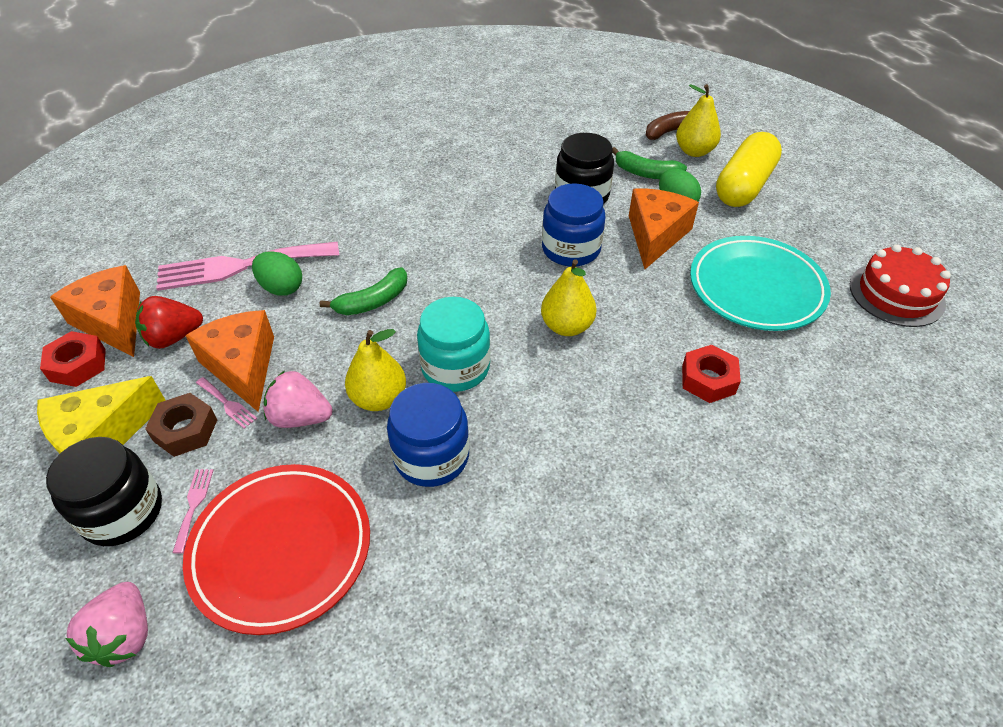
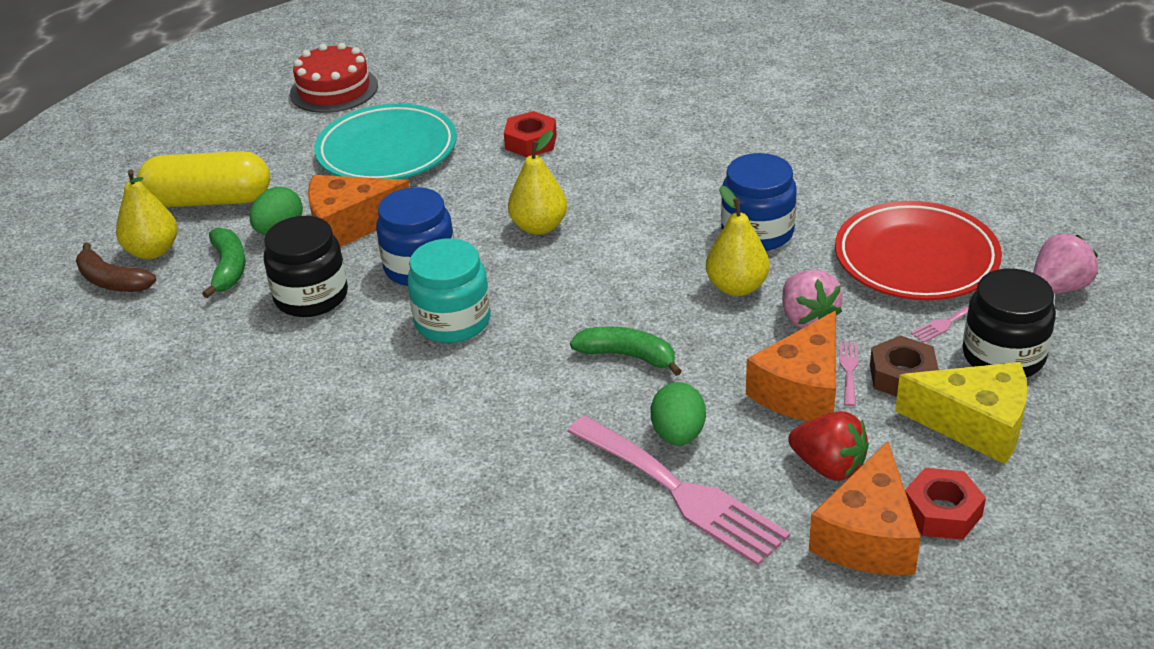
camera: 120 degrees left, 10 degrees down
turquoise jar [417,297,490,392] -> turquoise jar moved to [407,238,491,343]

